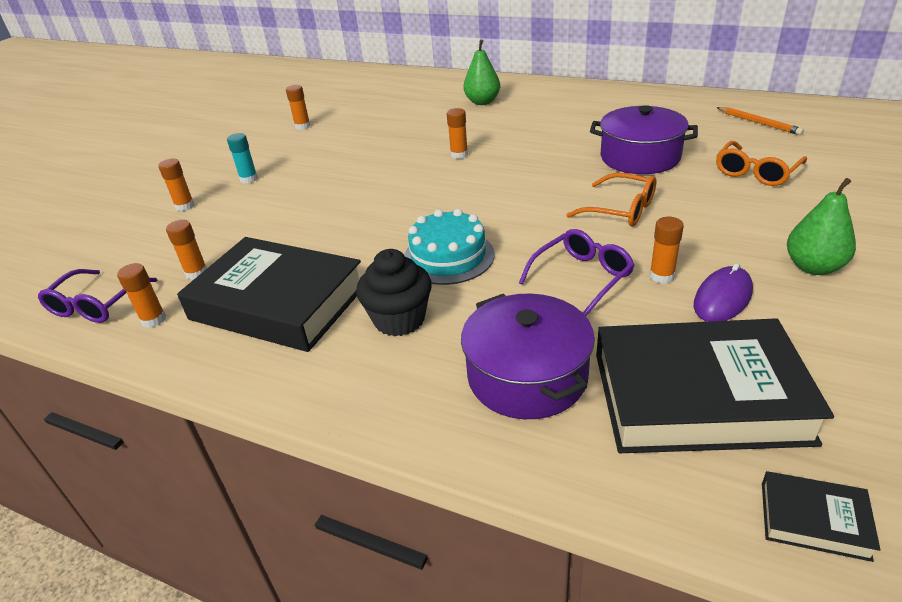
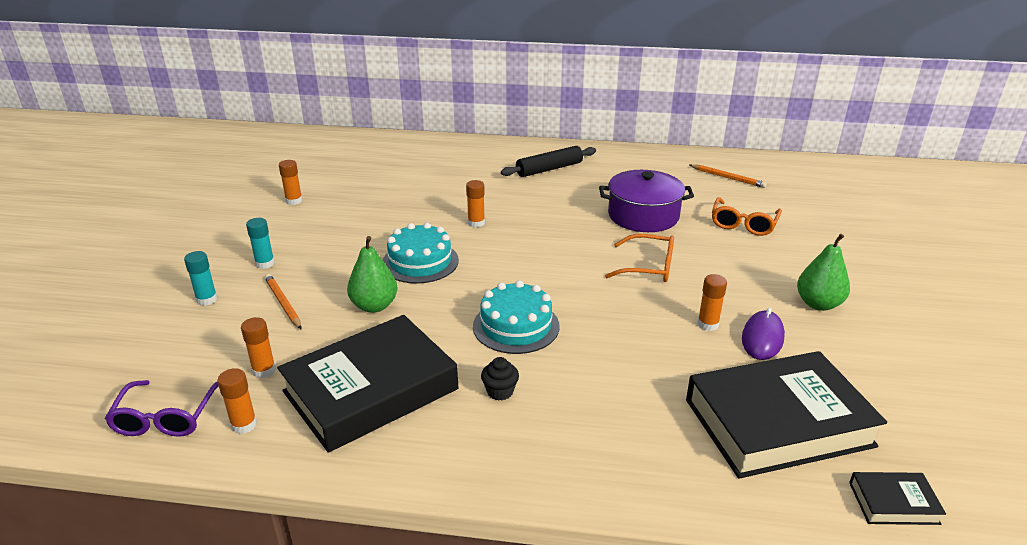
camera: 20 degrees left, 5 degrees down
orange glue stick [158,159,195,211] -> turquoise glue stick [184,251,217,306]
black book [177,237,361,352] -> black book turned 45 degrees counterclockwise [277,315,458,453]
black cupcake [356,249,432,337] -> black cupcake [481,357,519,401], size x0.55
purple pot [461,294,595,419] -> none
green pear [463,39,500,105] -> green pear moved to [347,236,397,313]
purple glasses [519,229,634,316] -> none
none -> orange pencil [265,274,301,329]
none -> turquoise cake [383,222,459,284]
none -> black rolling pin [501,146,596,177]

